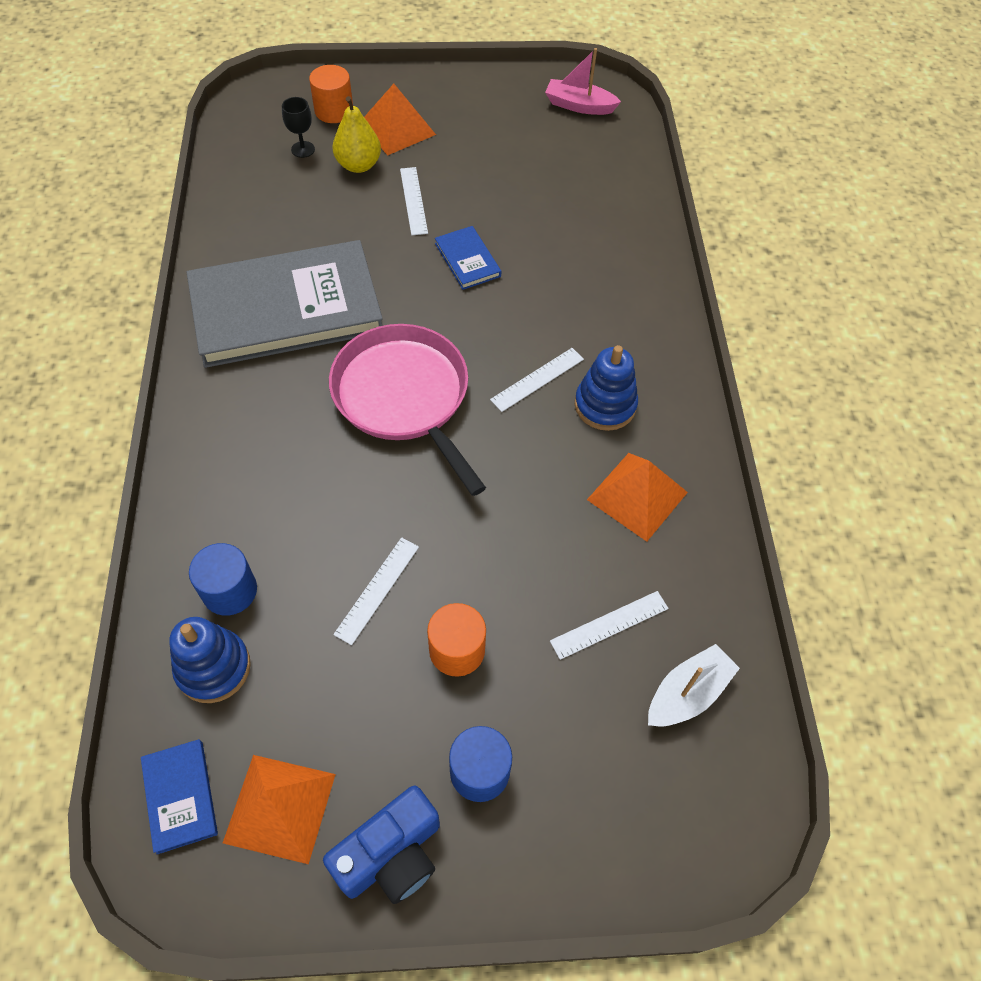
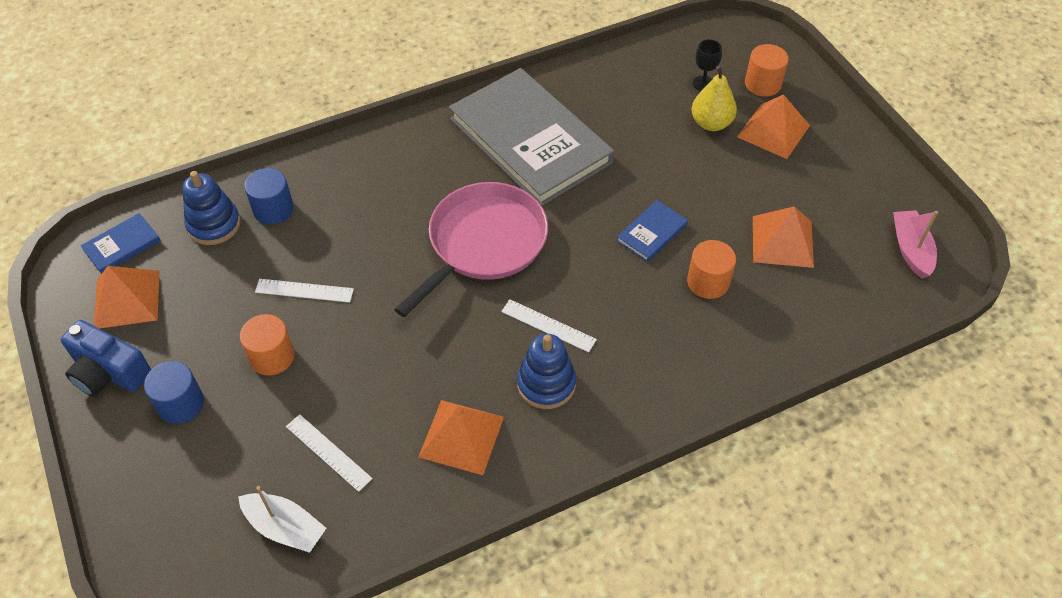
camera: 70 degrees right, 5 degrees down
white ruler [400,167,428,235] -> none
none -> orange cylinder [687,240,736,299]
none -> orange pyramid [753,207,814,268]

